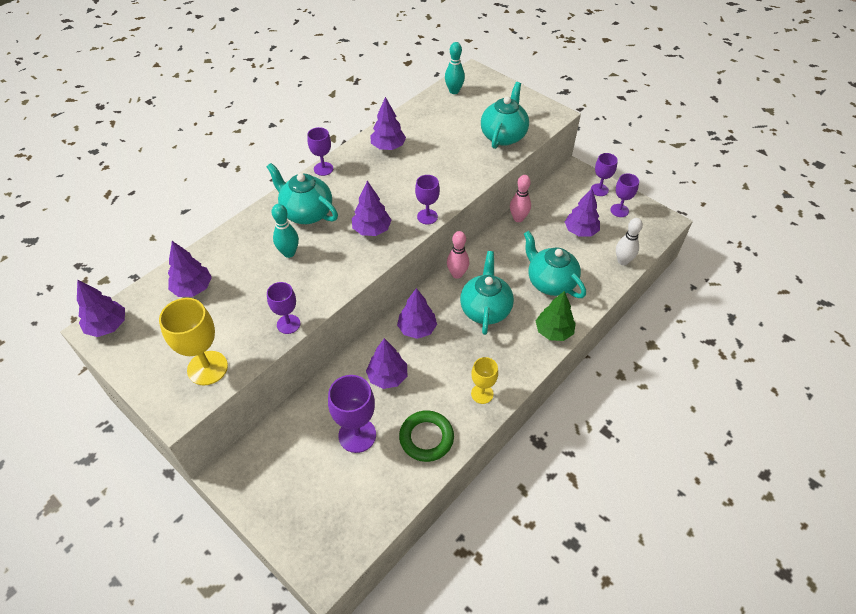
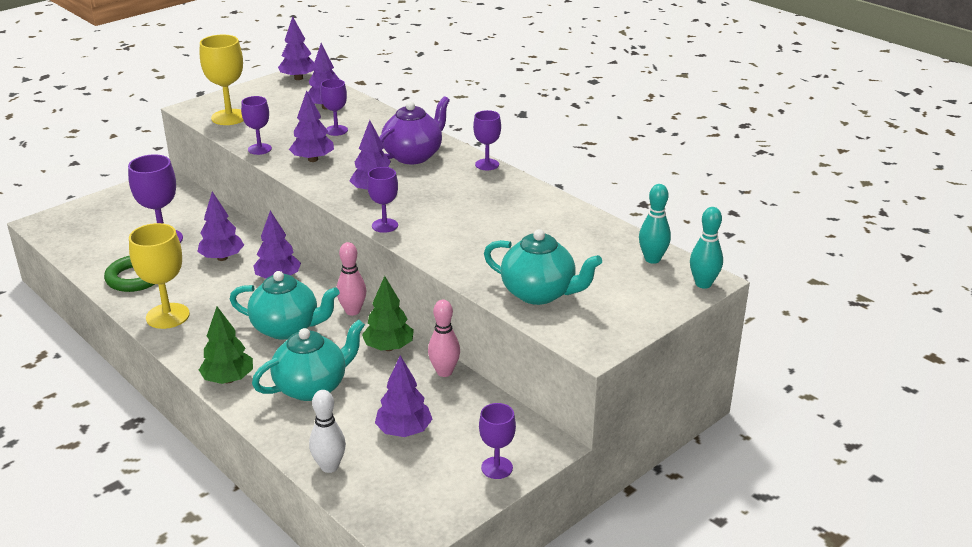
camera: 95 degrees right, 20 degrees down
turquoise teapot [267,163,338,224] -> purple teapot [379,96,450,164]
turquoise bowling pin [272,204,299,258] -> turquoise bowling pin moved to [690,207,723,289]
purple tree [370,97,406,150] -> purple tree moved to [289,90,334,162]
yellow goblet [471,357,498,404] -> yellow goblet [129,223,190,329], size x1.61
purple goblet [610,173,639,217] -> purple goblet moved to [320,79,348,136]
none -> green tree [362,276,414,351]

